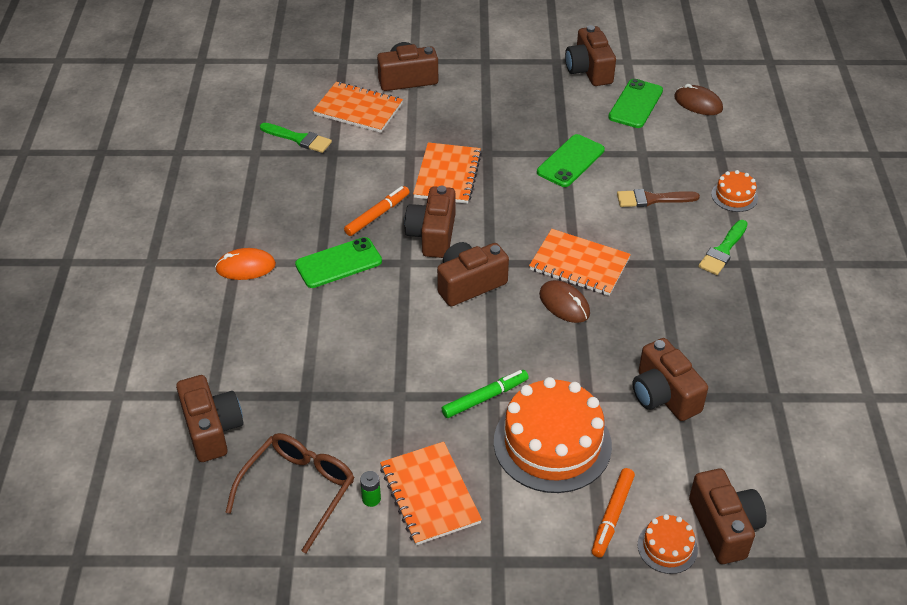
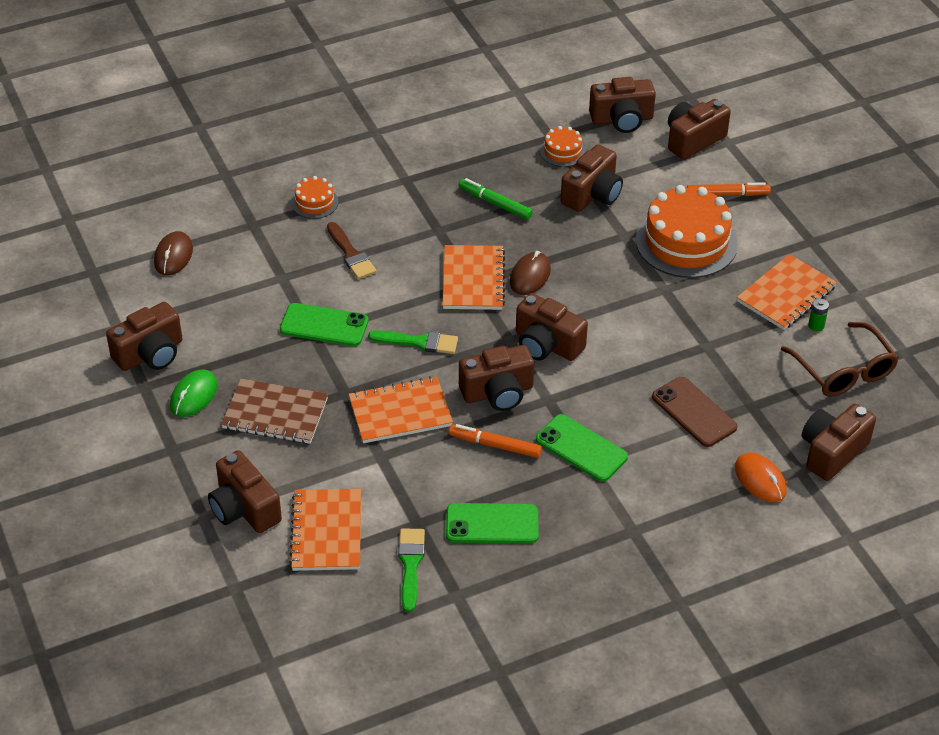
camera: 115 degrees left, 0 degrees up
orange mouse [215,248,276,280] -> orange mouse moved to [735,452,786,502]
brown glasses [225,433,354,553] -> brown glasses turned 120 degrees counterclockwise [781,322,899,397]
green marker [441,370,529,418] -> green marker moved to [459,178,533,220]
green phone [608,79,663,128] -> green phone moved to [446,503,539,543]
orange cake [638,514,698,574] -> orange cake moved to [540,126,586,167]
green brush [698,220,748,275] -> green brush moved to [368,330,458,354]
none -> green mouse [170,369,218,417]
none -> brown notebook [221,378,328,444]
none -> brown camera [589,77,656,133]
none -> brown phone [652,377,737,447]

